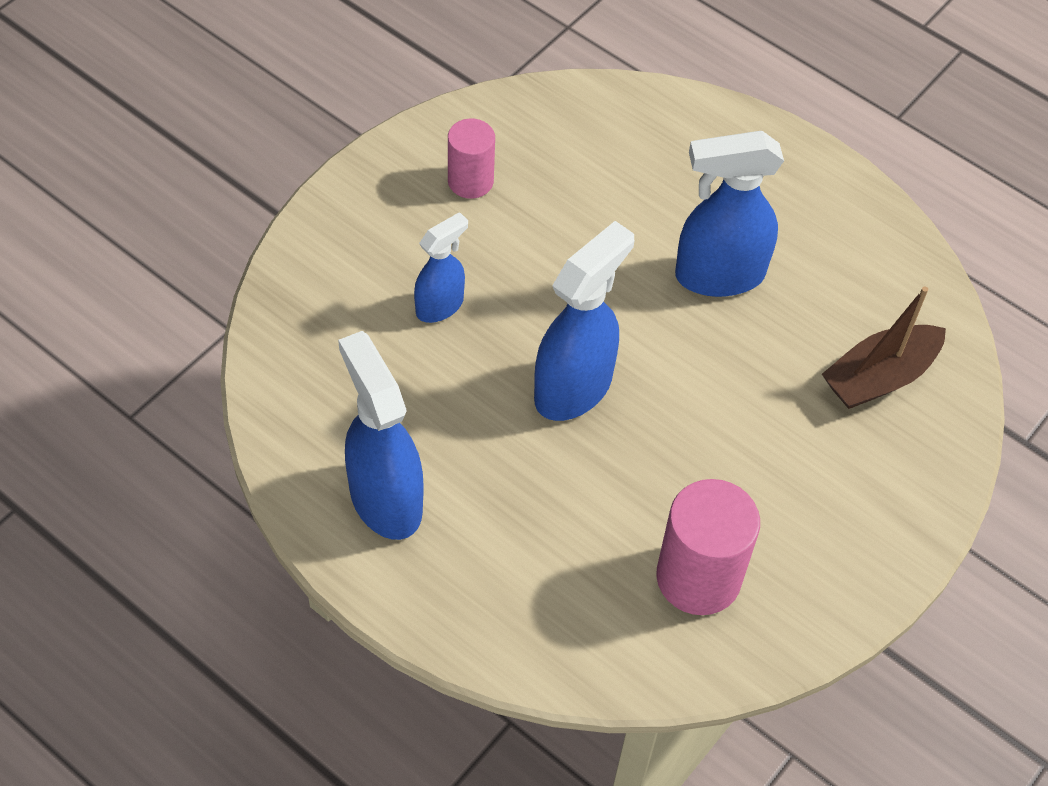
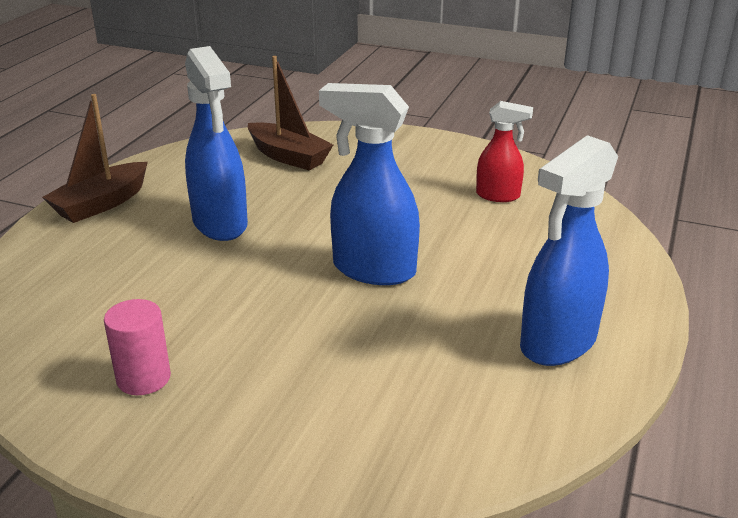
camera: 105 degrees left, 25 degrees down
blue spray bottle [414,212,468,323] -> none
pink cylinder [656,479,760,615] -> red spray bottle [476,101,533,202]
none -> brown boat [42,94,148,223]

